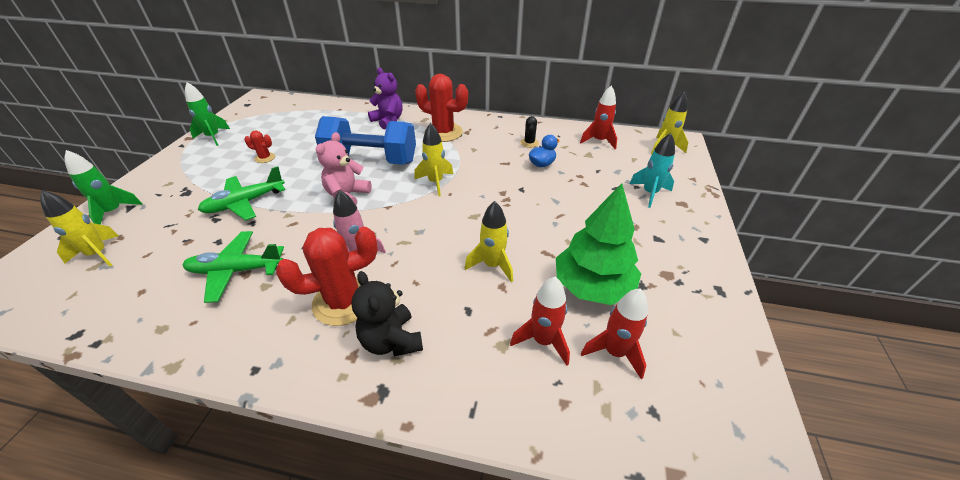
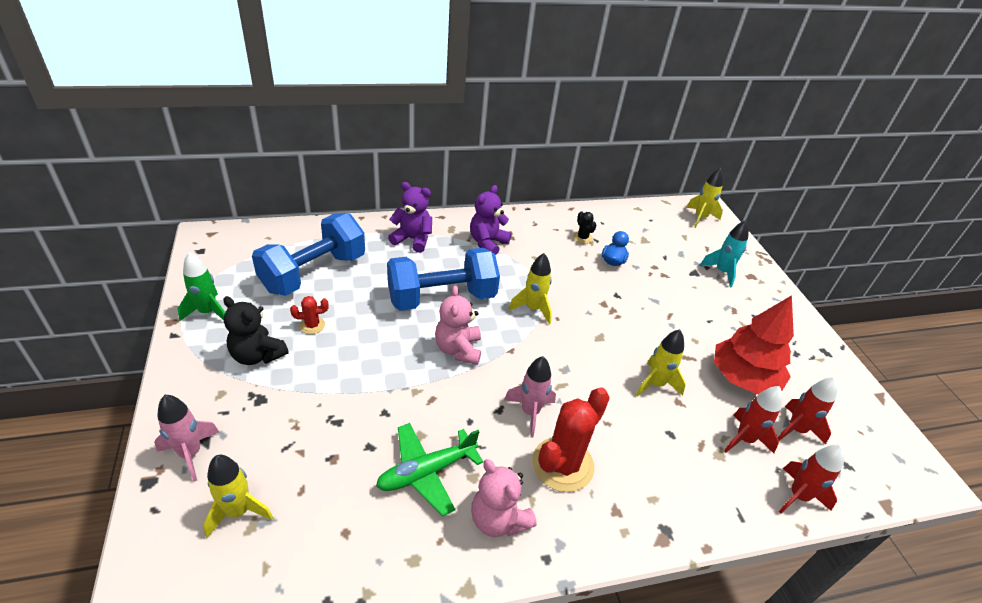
camera: 30 degrees left, 0 degrees up
green rocket [64,150,143,225] -> pink rocket [154,395,219,482]
green plane [198,166,285,221] -> none
black teddy bear [351,271,423,356] -> black teddy bear moved to [223,296,289,365]
red cactus [415,74,468,142] -> purple teddy bear [470,185,511,255]
green tree [556,183,641,305] -> red tree [714,295,794,394]
red rocket [580,86,617,149] -> red rocket moved to [779,445,845,513]
none -> blue dumbbell [252,213,365,296]
none -> pink teddy bear [471,459,537,537]

